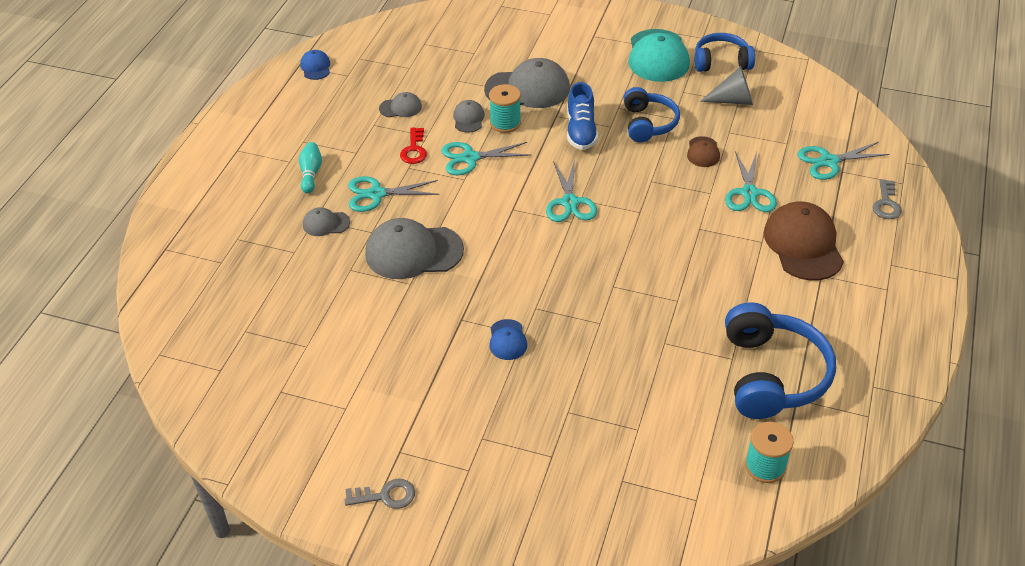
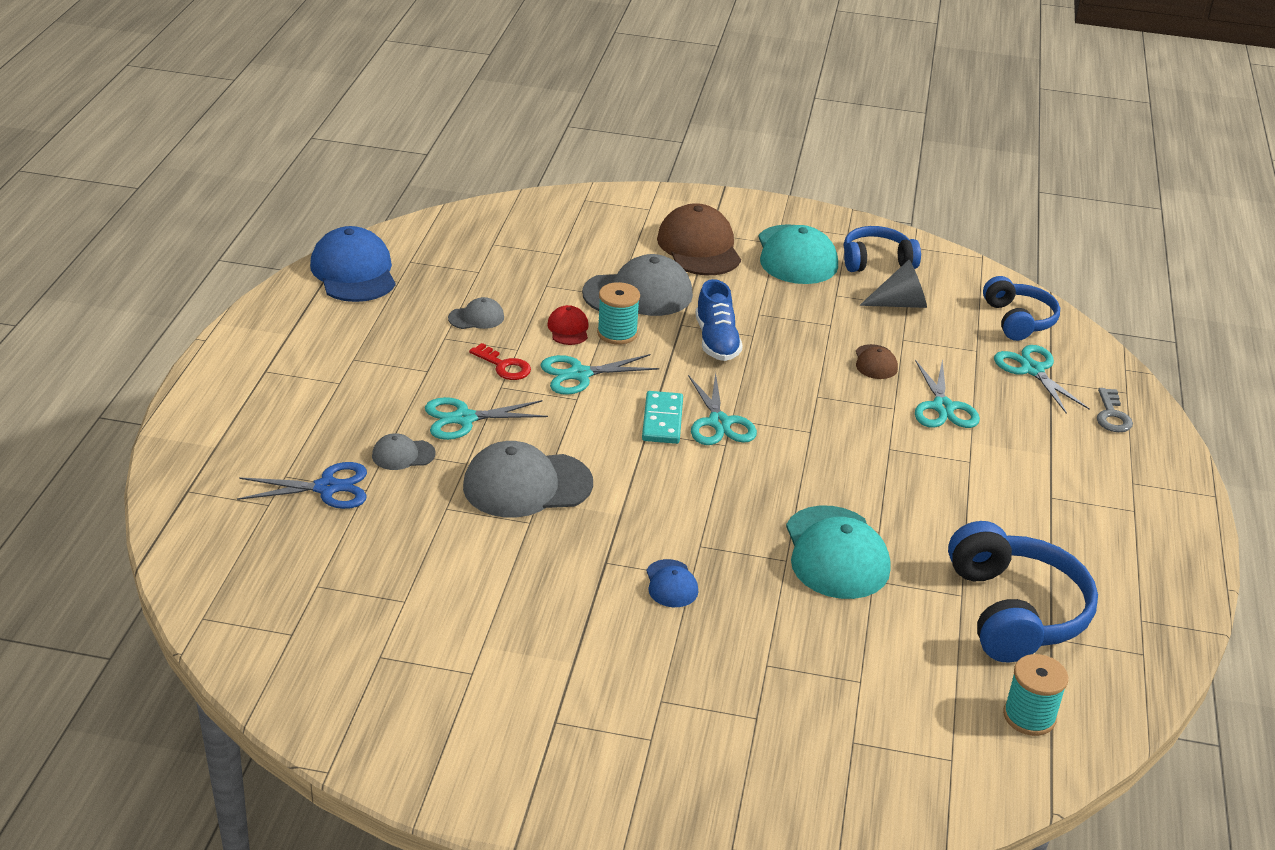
camera: 10 degrees left, 10 degrees down
turquoise bowling pin [299,142,322,193] -> none
blue cap [300,50,330,80] -> blue cap [310,226,395,302], size x2.03
grey key [345,479,415,509] -> none
red key [400,127,427,164] -> red key turned 45 degrees counterclockwise [469,343,531,380]
grey cap [453,100,485,133] -> red cap [547,305,588,345]
blue headphones [624,87,680,142] -> blue headphones moved to [983,276,1060,341]
brown cap [764,201,844,281] -> brown cap moved to [657,203,741,275]
turquoise scissors [798,142,890,180] -> turquoise scissors turned 90 degrees clockwise [994,345,1090,414]
none -> blue scissors [237,462,367,509]
none -> turquoise domino [642,391,683,444]
none -> turquoise cap [786,505,890,599]

